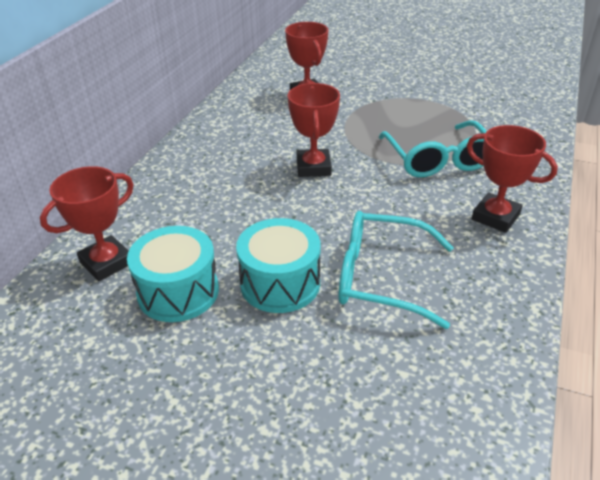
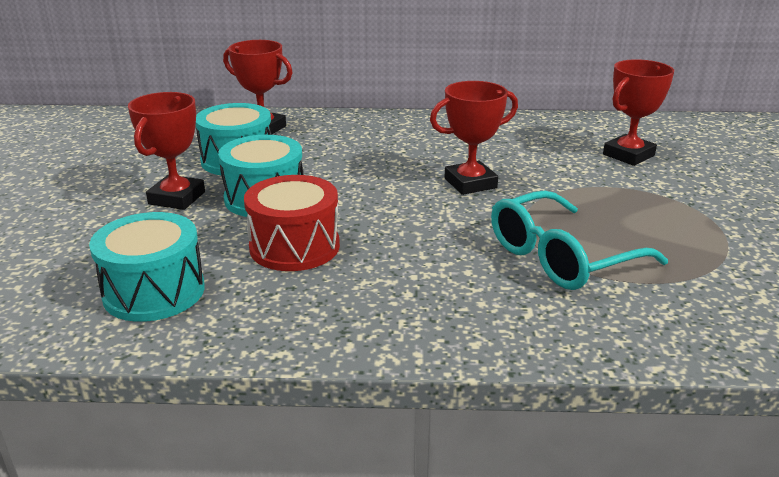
camera: 70 degrees right, 10 degrees down
turquoise glasses [339,211,454,329] -> red drum [244,175,340,271]
red trophy [467,125,558,233] -> red trophy moved to [128,92,205,210]
none -> turquoise drum [89,212,205,322]

